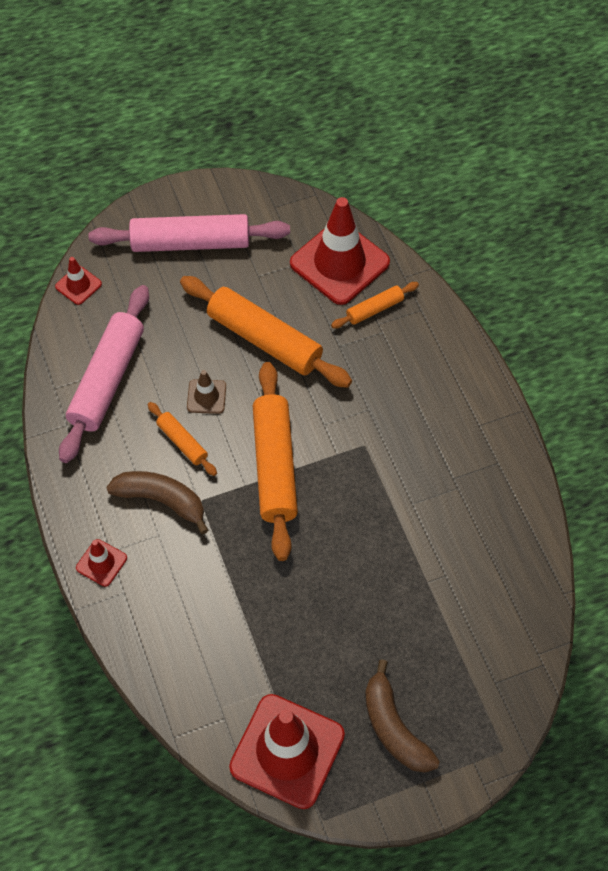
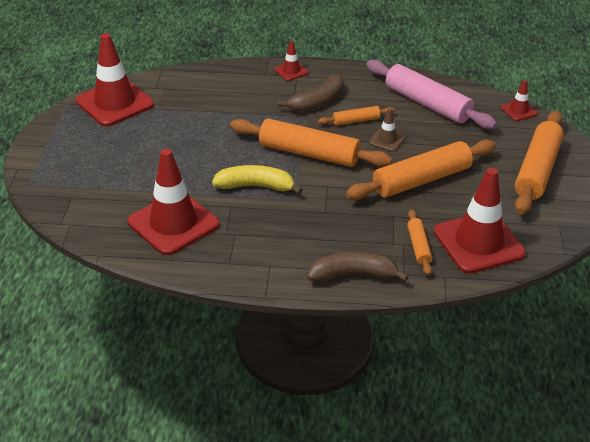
camera: 115 degrees right, 20 degrees down
pink rolling pin [88,214,290,252] -> orange rolling pin [515,111,564,215]
brown banana [365,659,440,773] -> brown banana moved to [307,252,409,282]
none -> red traffic cone [128,149,219,255]
none -> yellow banana [212,165,302,194]

